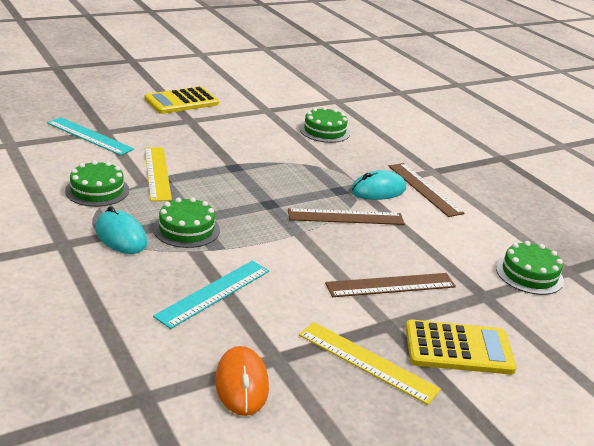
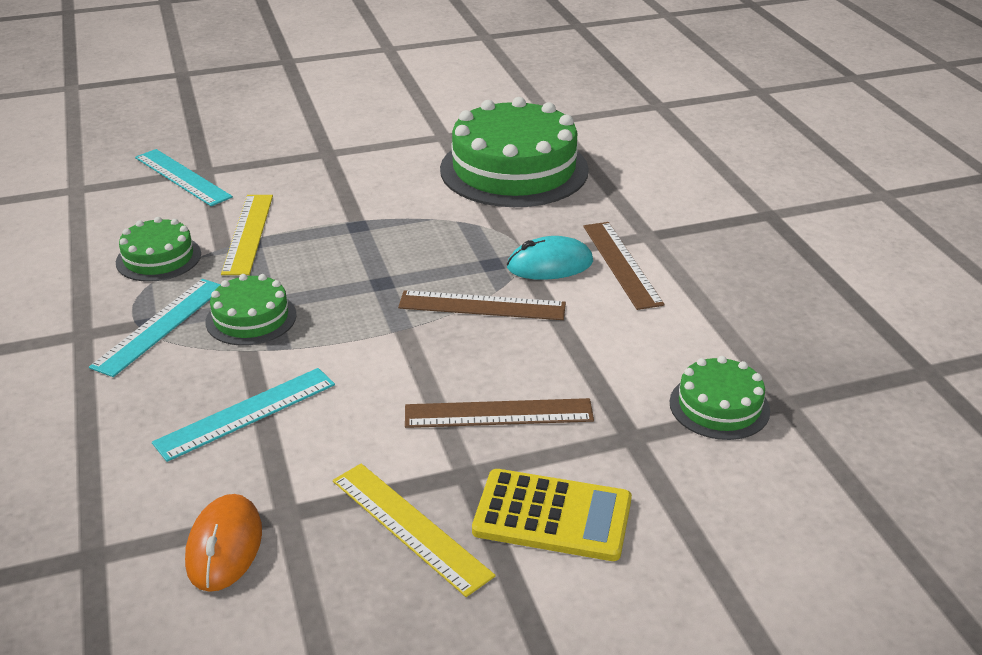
camera: 15 degrees right, 5 degrees up
turquoise mouse [95,206,147,254] -> turquoise ruler [89,279,221,377]
yellow calculator [145,87,219,114] -> none
green cake [300,107,350,143] -> green cake [440,97,589,207], size x2.02

